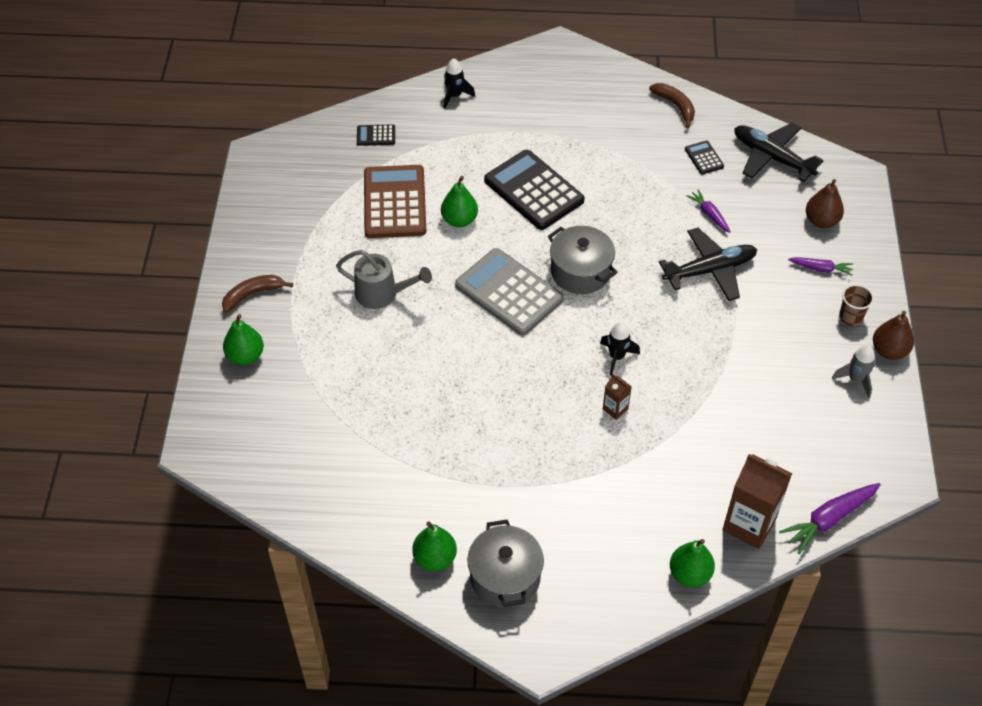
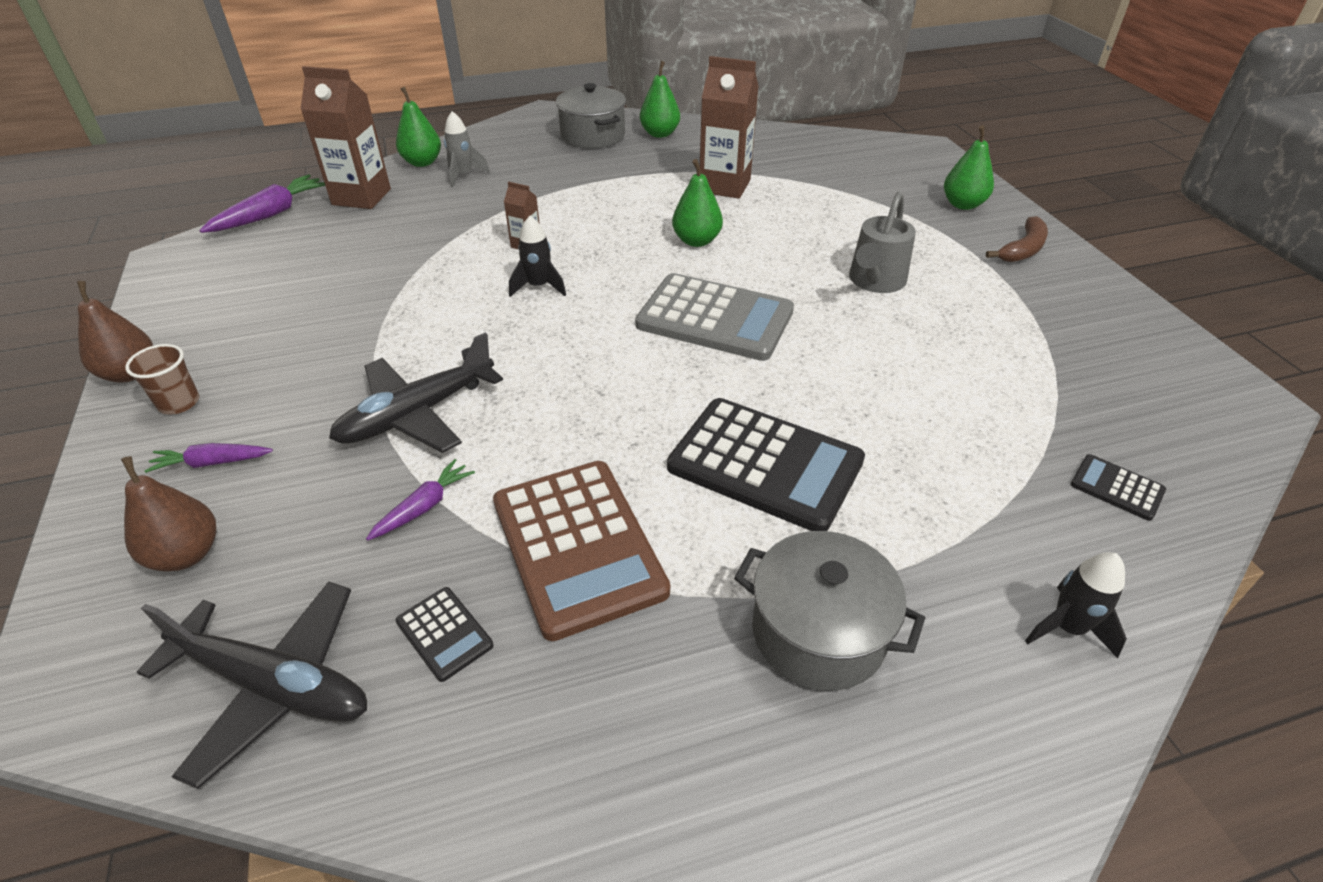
camera: 160 degrees right, 10 degrees down
grey watering can [336,250,432,309] -> grey watering can turned 60 degrees counterclockwise [849,192,916,293]
black calculator [357,124,395,146] -> black calculator turned 120 degrees counterclockwise [1071,454,1166,521]
brown calculator [364,165,426,238] -> brown calculator moved to [493,461,670,641]
green pear [441,176,478,227] -> green pear moved to [672,159,723,247]
grey pot [548,226,618,294] -> grey pot moved to [734,531,925,691]
brown banana [649,83,695,128] -> none
purple carrot [686,190,730,233] -> purple carrot turned 90 degrees counterclockwise [366,459,475,541]
grey rocket [832,345,876,398] -> grey rocket moved to [444,111,490,187]
none -> brown carton [700,56,759,199]

